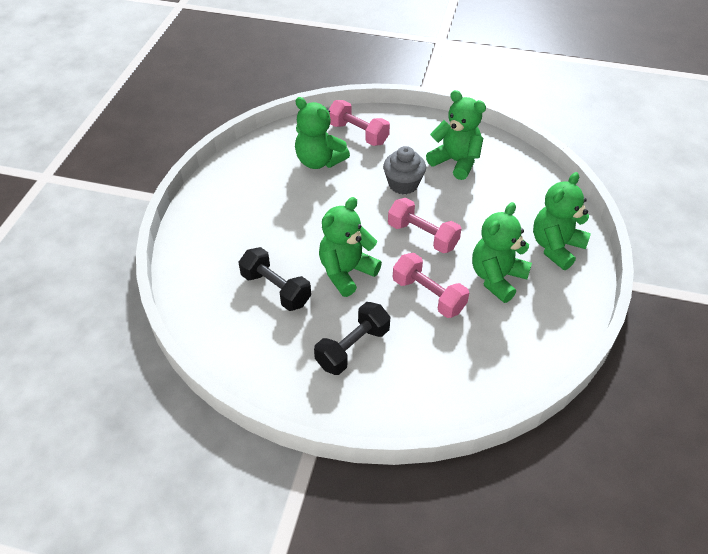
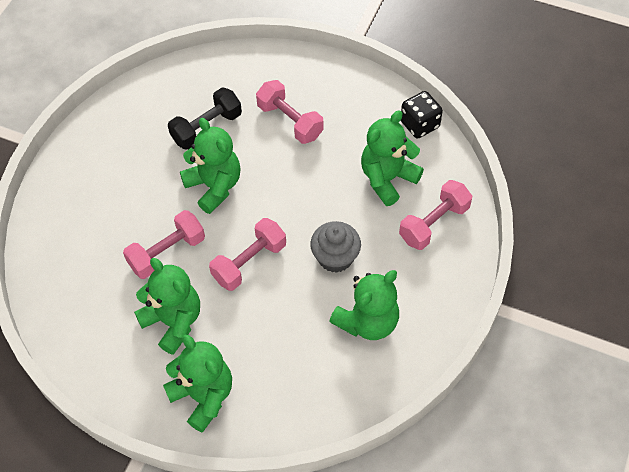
camera: 100 degrees right, 10 degrees up
black dumbbell [314,302,390,375] -> none
none -> pink dumbbell [256,80,324,144]
none -> black dice [401,91,443,139]

